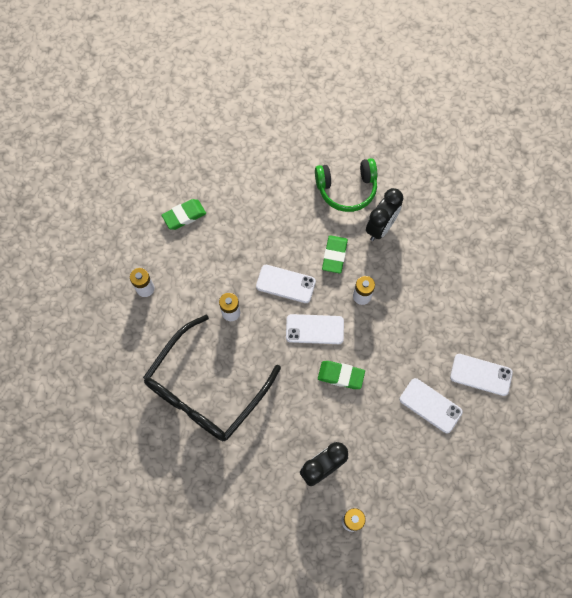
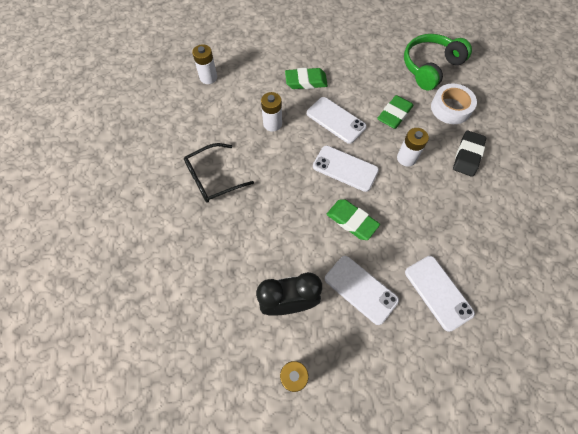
camera: 25 degrees right, 5 degrees down
black glasses [143,314,281,441] -> black glasses [184,143,254,202], size x0.51
green eraser [162,199,206,230] -> green eraser moved to [285,68,328,89]
green headphones [315,158,377,212] -> green headphones turned 120 degrees clockwise [404,34,472,90]
black clock [366,188,403,241] -> white tape [431,83,477,124]
white phone [450,354,513,396] -> white phone moved to [325,256,399,325]
none -> black eraser [453,131,486,177]

